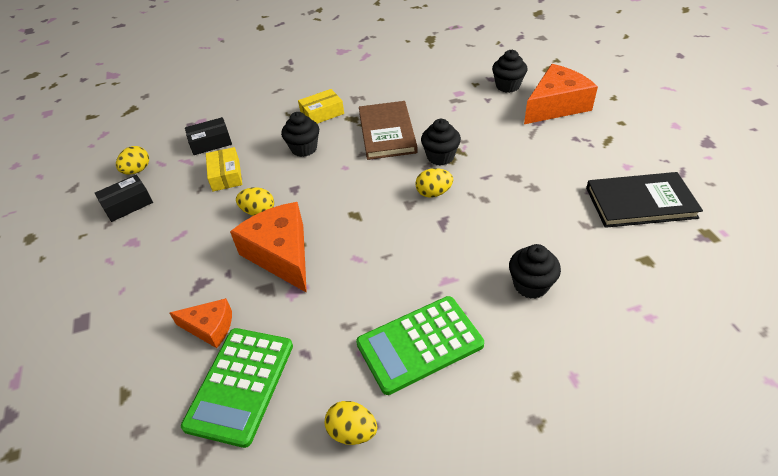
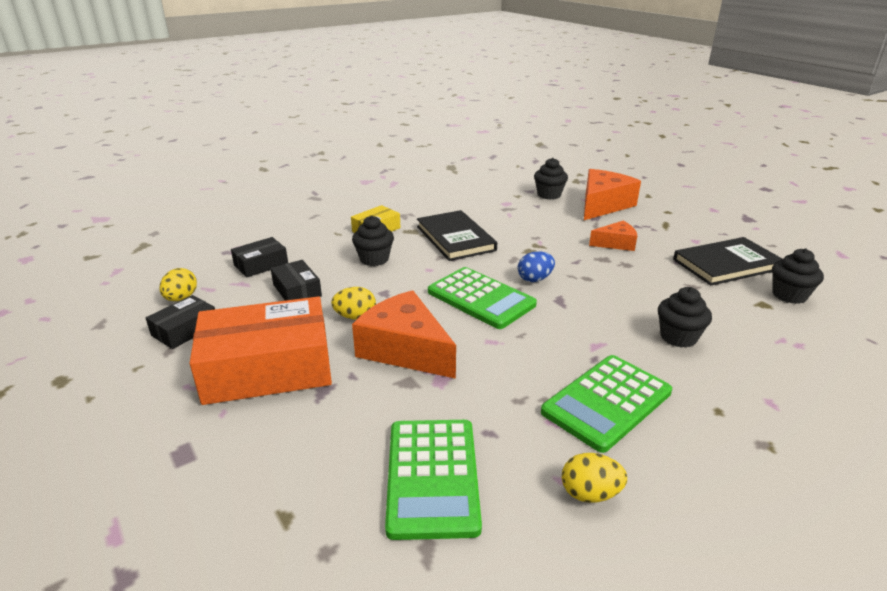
camera: 20 degrees left, 15 degrees down
orange cheese [169,298,232,348] -> orange cheese moved to [589,221,637,251]
yellow box [206,147,242,191] -> black box [271,260,322,301]
brown book [359,101,418,160] -> black book [417,210,497,261]
yellow egg [415,168,453,197] -> blue egg [518,251,555,282]
black cupcake [421,119,461,165] -> black cupcake moved to [772,248,824,304]
none -> orange box [189,296,332,405]
none -> green calculator [428,267,537,329]

